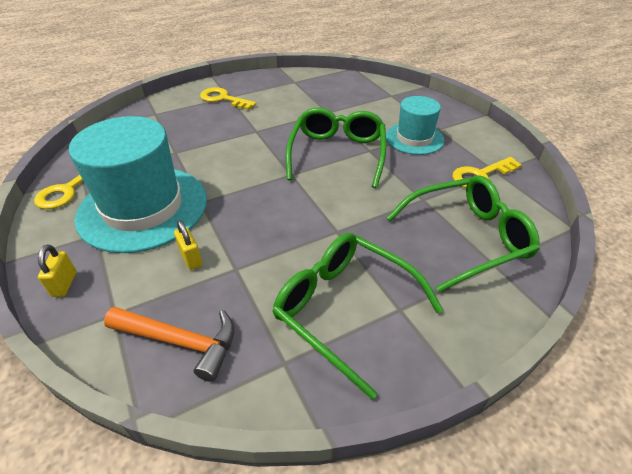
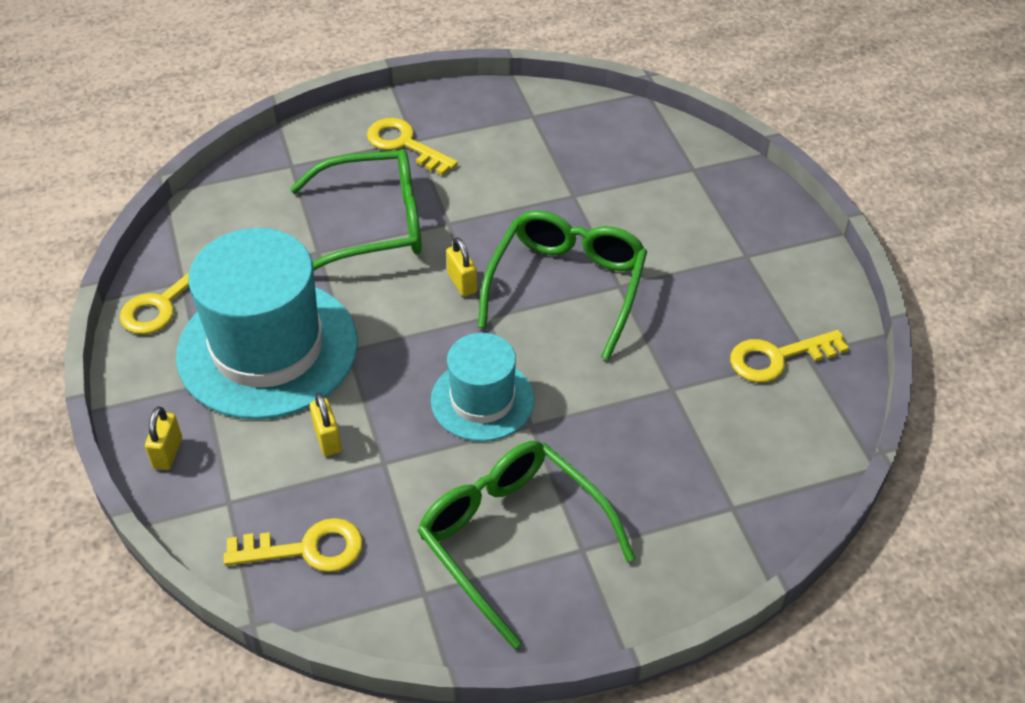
camera: 10 degrees right, 5 degrees up
orange hammer [104,307,235,382] -> yellow key [224,518,363,572]
turquoise hat [386,96,444,155] -> turquoise hat moved to [431,333,535,441]
green glasses [386,175,540,292] -> green glasses moved to [290,149,422,271]
none -> yellow padlock [446,237,477,297]

